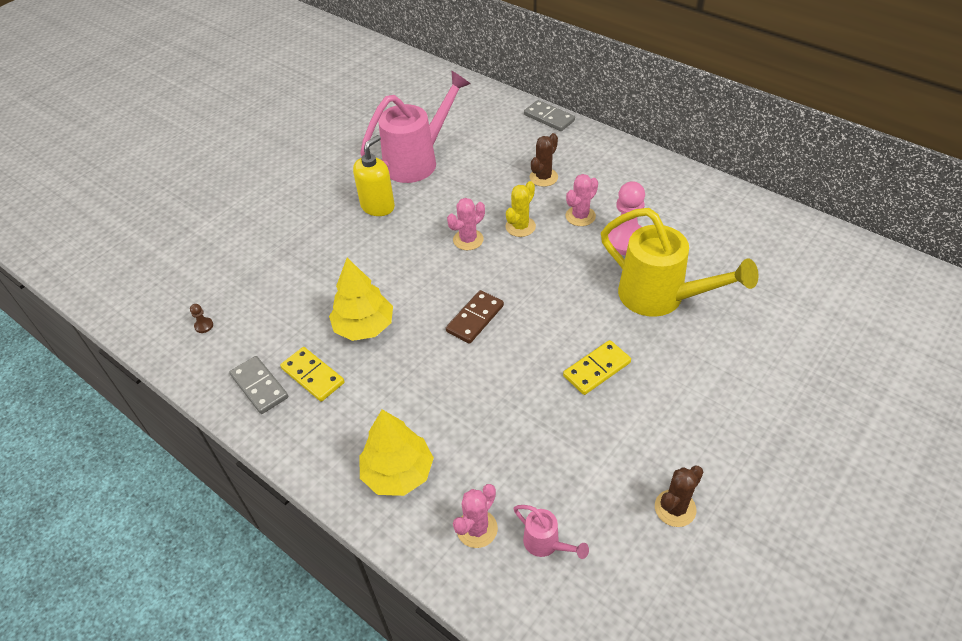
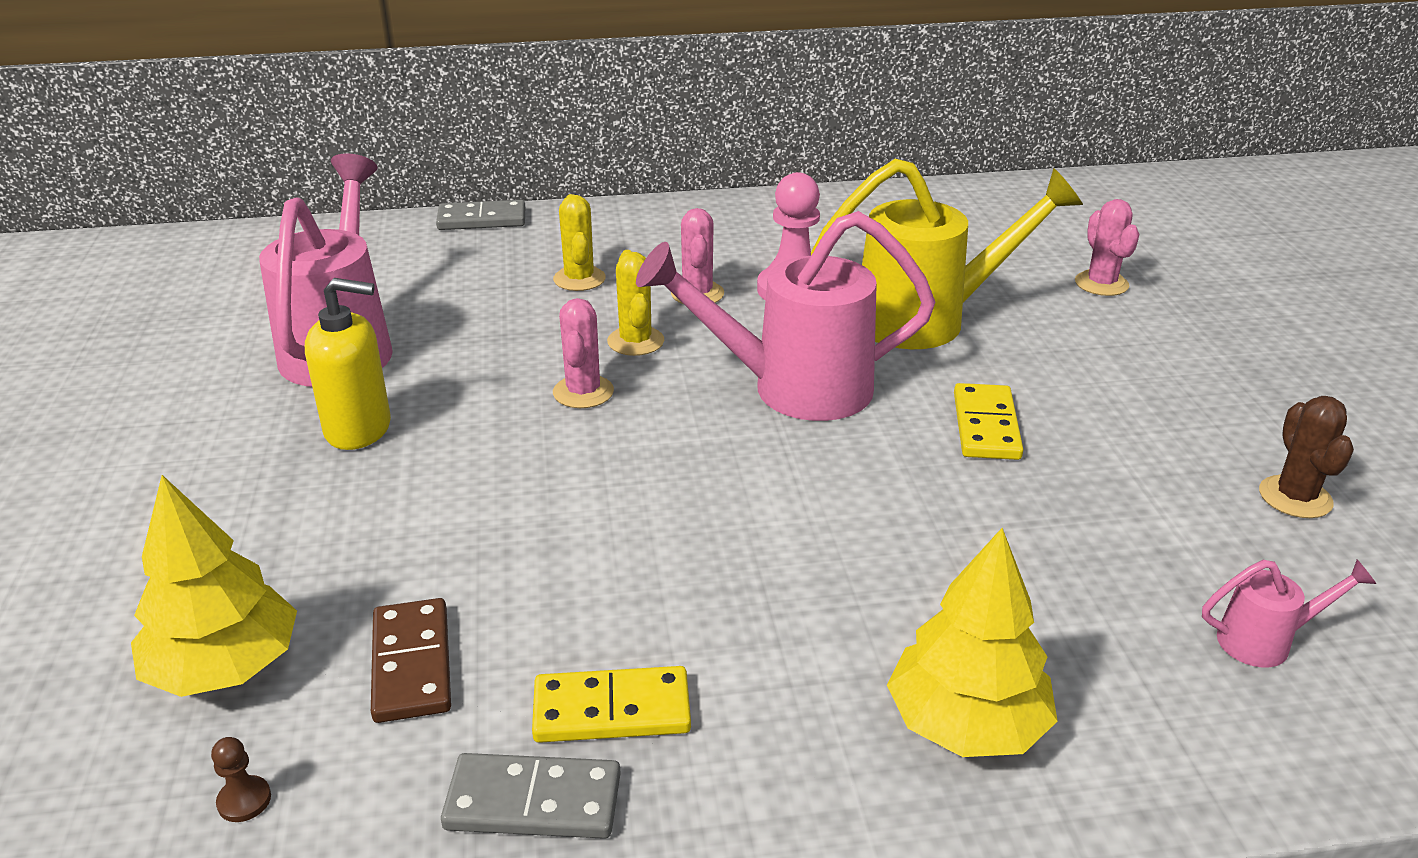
camera: 50 degrees left, 15 degrees down
yellow tree [329,258,393,341] -> yellow tree moved to [131,475,297,697]
yellow soap dispenser [353,135,395,216] -> yellow soap dispenser turned 105 degrees clockwise [305,278,391,450]
brown domino [446,290,504,344] -> brown domino moved to [371,598,451,723]
pink cactus [453,484,498,548] -> pink cactus moved to [1075,199,1140,296]
brown cactus [530,133,558,187] -> yellow cactus [553,194,606,291]
none -> pink watering can [636,211,935,421]

